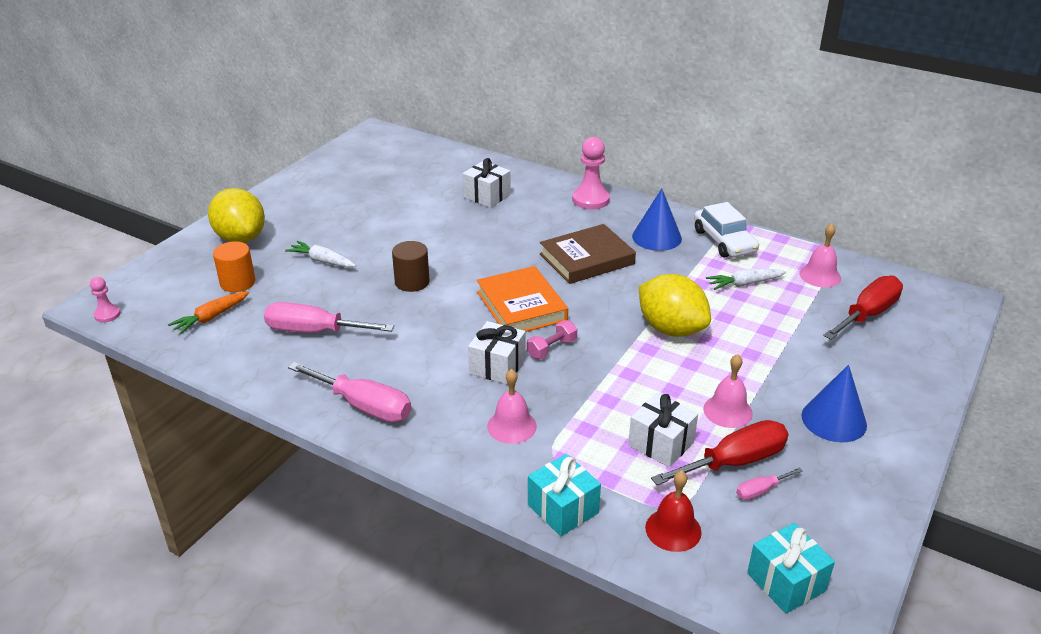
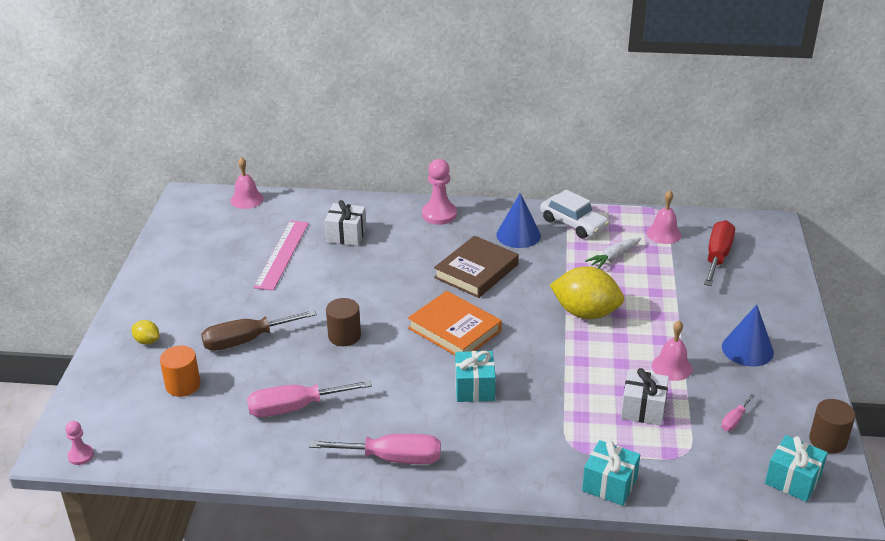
camera: 25 degrees left, 0 degrees up
orange carrot [168,291,249,335] -> none
yellow lemon [208,188,265,243] -> yellow lemon [132,320,159,344], size x0.45
white carrot [285,241,356,268] -> brown screwdriver [201,310,317,351]
white gift [468,321,525,384] -> turquoise gift [455,351,496,402]
pink bell [487,369,537,444] -> pink bell moved to [230,157,264,209]
pink dumbbell [527,320,577,359] -> none
red bell [645,470,702,552] -> none
red screwdriver [651,420,789,485] -> none
none -> pink ruler [254,220,309,291]
none -> brown cylinder [809,399,855,454]

